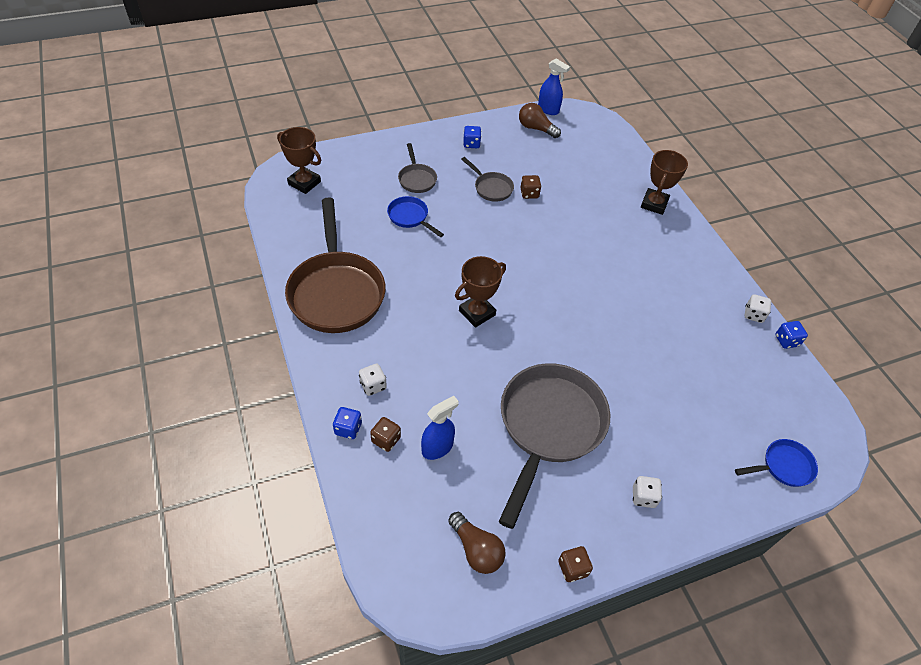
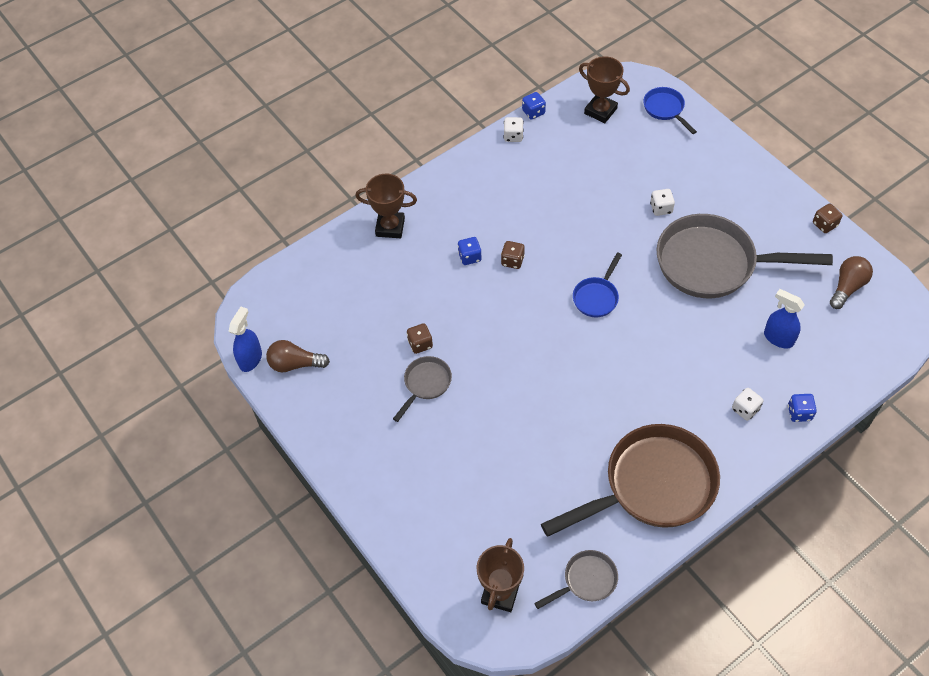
camera: 100 degrees left, 5 degrees up
brown dice [370,417,401,452] -> brown dice moved to [501,241,525,269]
blue pan [387,196,444,237] -> blue pan moved to [573,252,622,317]
grey pan [398,143,437,193] -> grey pan moved to [534,550,618,609]
brown trophy [455,256,506,328] -> brown trophy moved to [579,56,630,123]
blue dice [463,126,481,148] -> blue dice moved to [458,237,482,265]
brown light bulb [519,103,561,138] -> brown light bulb turned 75 degrees clockwise [266,340,330,372]
white dice [633,476,662,508] -> white dice moved to [650,189,675,216]

